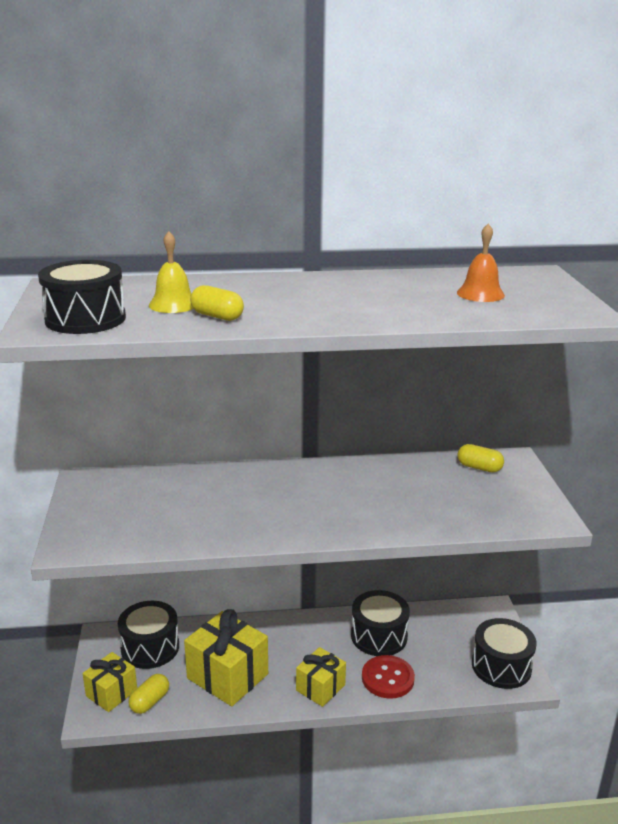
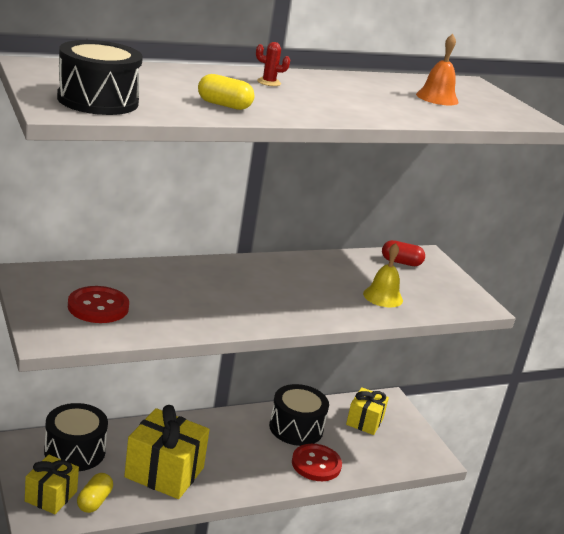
camera: 20 degrees left, 0 degrees up
yellow bell [149,231,193,313] -> yellow bell moved to [363,243,403,308]
yellow gift [296,647,346,707] -> yellow gift moved to [346,387,389,435]
yellow capsule [458,444,504,472] -> red capsule [382,240,425,266]
black drum [472,618,537,689] -> none
none -> red button [68,286,129,323]
none -> red cactus [256,42,290,86]

